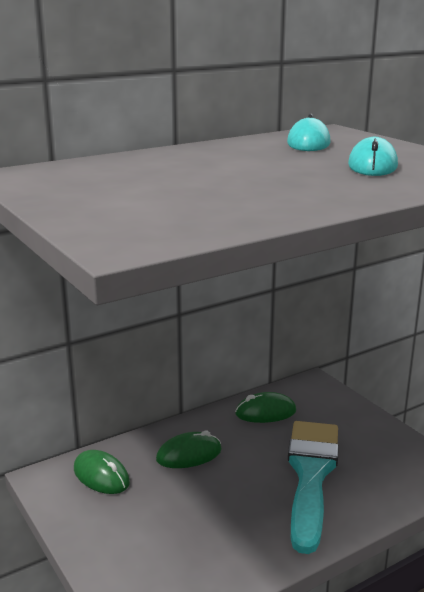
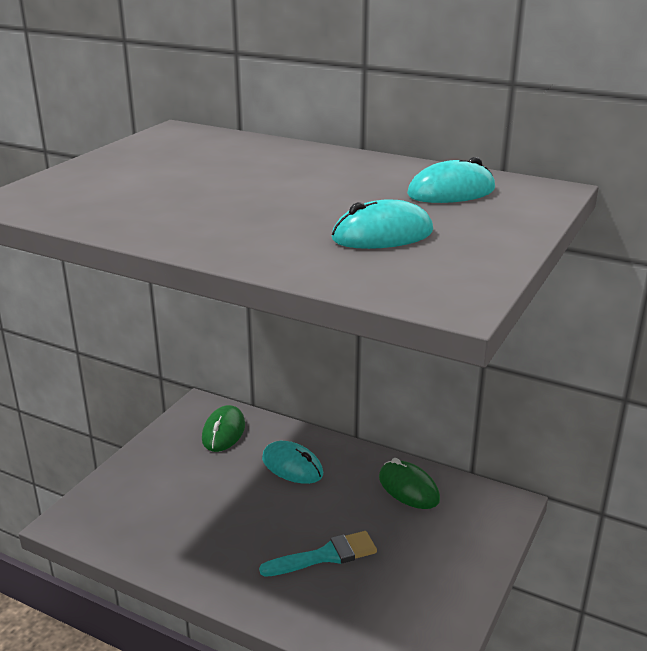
camera: 60 degrees right, 5 degrees up
green mouse [156,431,222,468] -> turquoise mouse [262,441,323,484]
turquoise brush [288,421,339,554] -> turquoise brush [259,531,377,577], size x0.54

